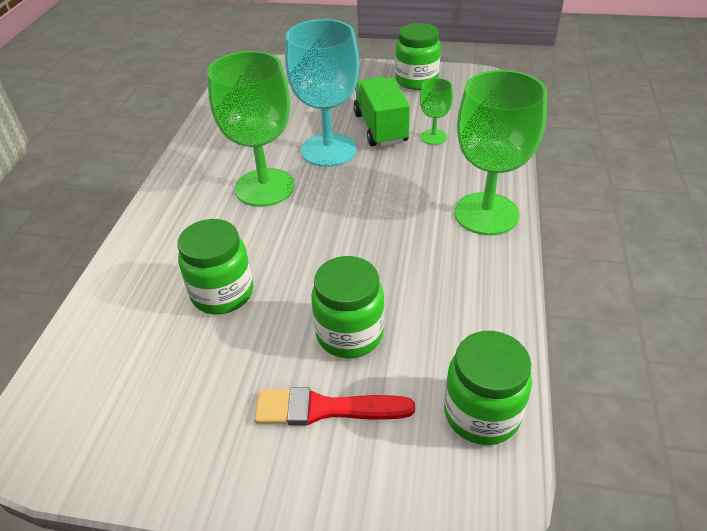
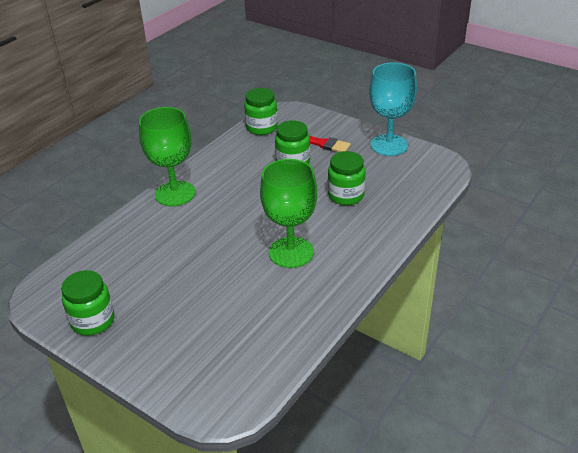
camera: 155 degrees left, 5 degrees down
turquoise goblet [285,19,359,167] -> turquoise goblet moved to [370,62,417,156]
green truck [353,77,410,147] -> none
green goblet [420,78,453,145] -> none

